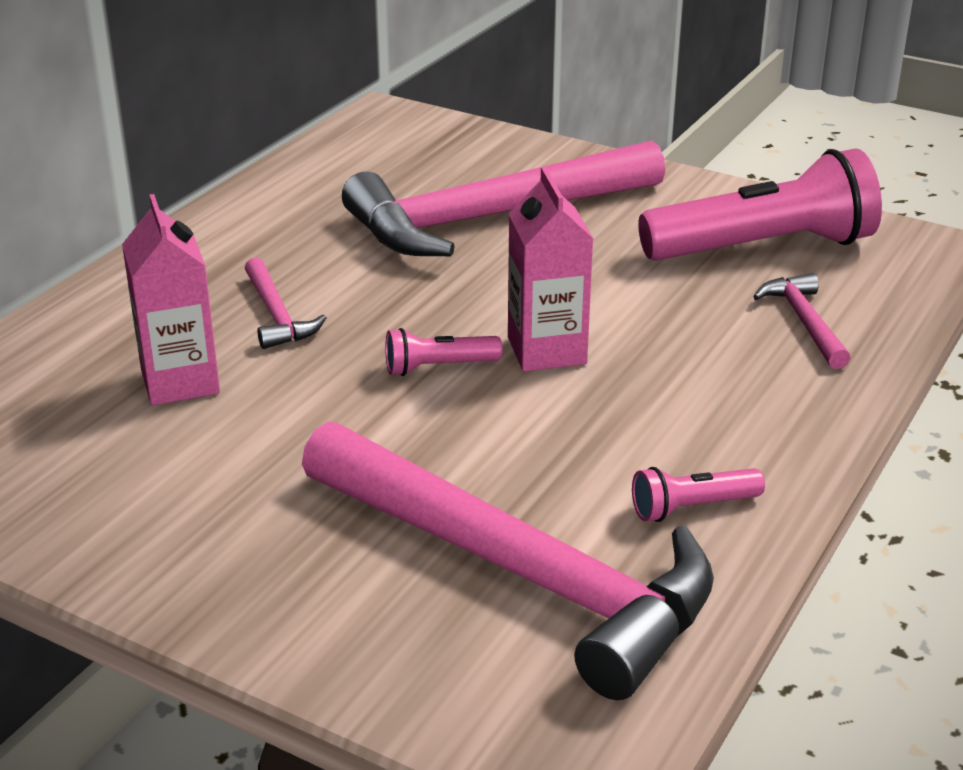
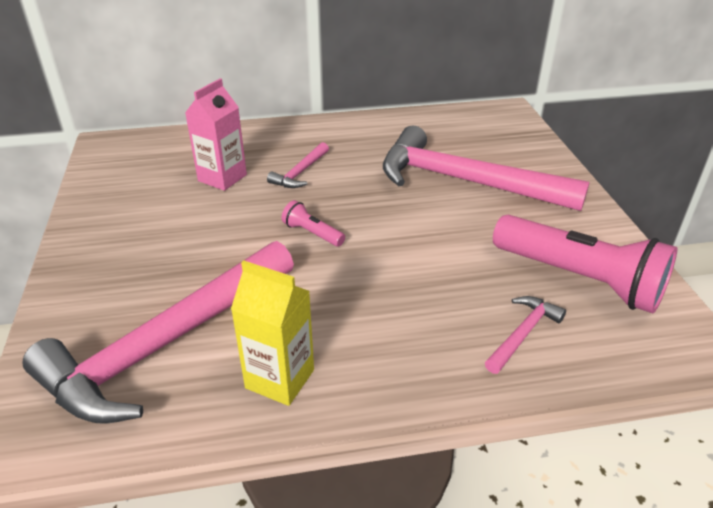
camera: 50 degrees right, 5 degrees up
pink hammer [302,421,714,700] -> pink hammer turned 45 degrees clockwise [23,241,294,424]
pink carton [508,167,593,371] -> none
pink flashlight [632,467,765,522] -> yellow carton [231,260,314,406]

